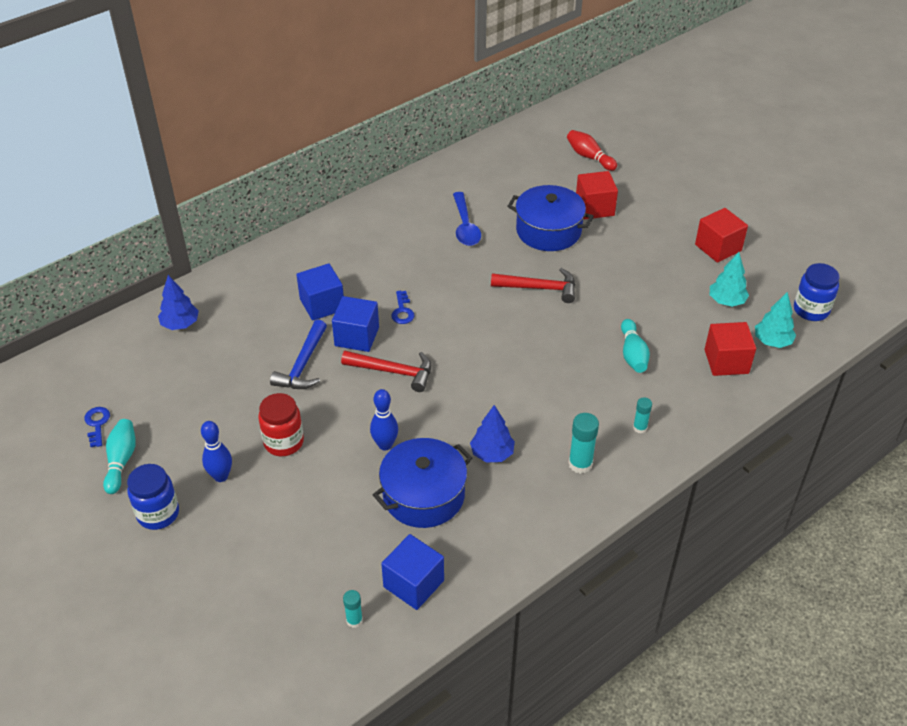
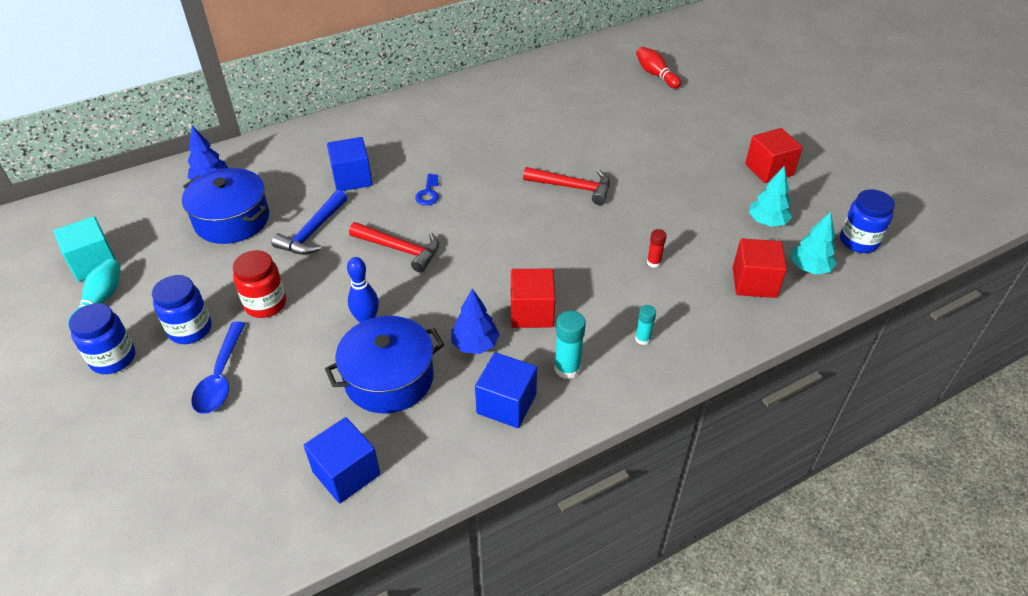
camera: 10 degrees right, 0 degrees up
blue key [84,407,110,447] -> turquoise cube [53,216,116,282]
blue bowling pin [201,421,232,482] -> blue jar [152,275,211,344]
blue cube [332,296,379,352] -> blue cube moved to [475,352,537,428]
turquoise glue stick [343,590,363,628] -> none
blue spoon [453,192,481,246] -> blue spoon moved to [191,322,246,414]
blue pot [507,185,594,251] -> blue pot moved to [182,168,269,244]
red cube [576,171,618,219] -> red cube moved to [511,269,555,328]
turquoise bowling pin [621,319,650,373] -> red glue stick [647,229,667,268]

